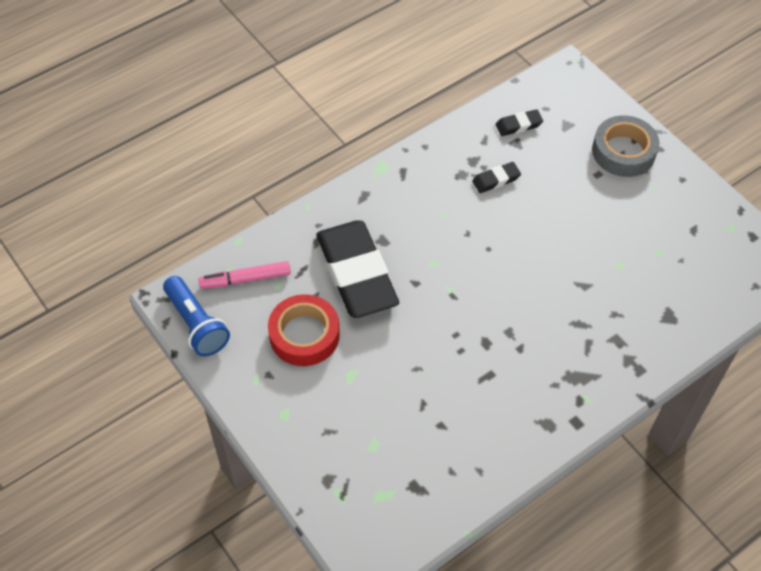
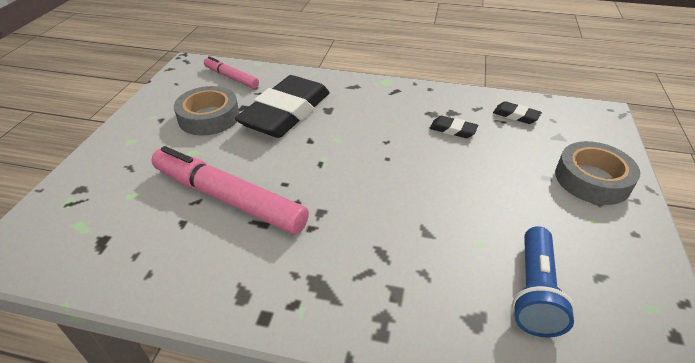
camera: 50 degrees right, 15 degrees down
blue flashlight [163,276,230,356] -> blue flashlight moved to [512,226,575,338]
red tape [268,294,340,366] -> grey tape [174,86,239,136]
none -> pink marker [151,146,309,235]

